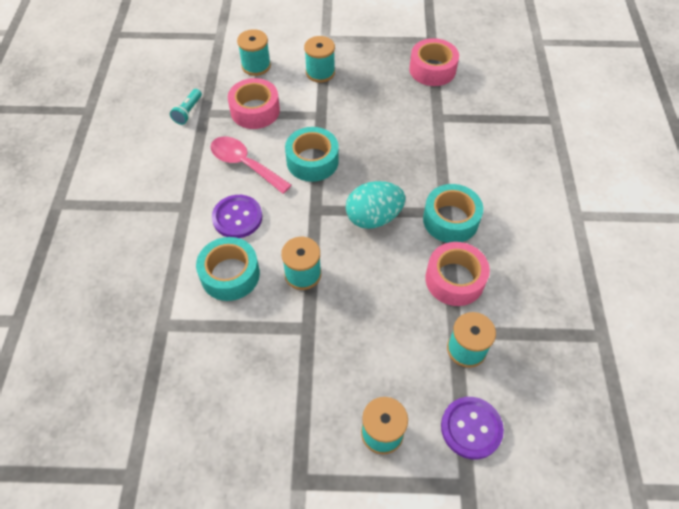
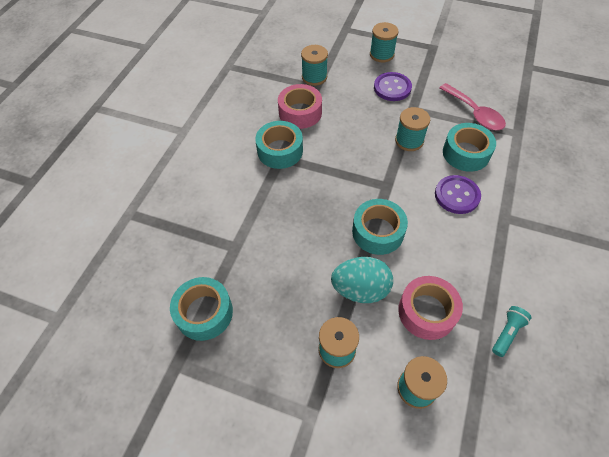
camera: 160 degrees left, 0 degrees up
pink spoon [210,137,291,194] -> pink spoon moved to [439,83,506,130]
turquoise egg [346,181,406,229] -> turquoise egg moved to [331,257,393,303]
pink tape [409,38,459,86] -> turquoise tape [170,277,233,341]
purple button [441,397,504,459] -> purple button moved to [374,72,412,101]

